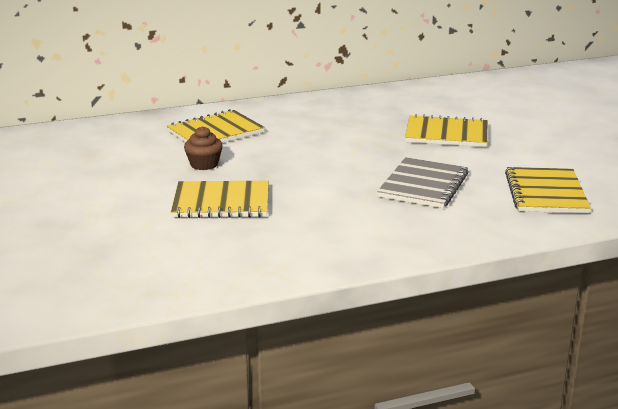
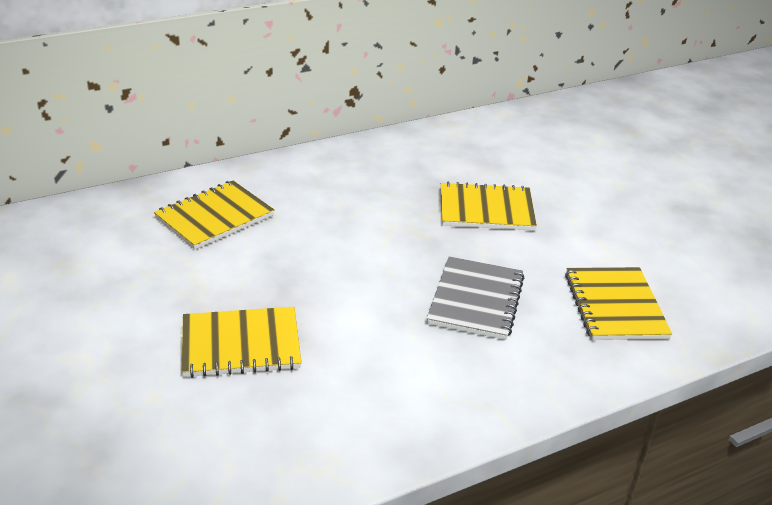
camera: 10 degrees left, 10 degrees up
brown cupcake [184,126,223,170] -> none

